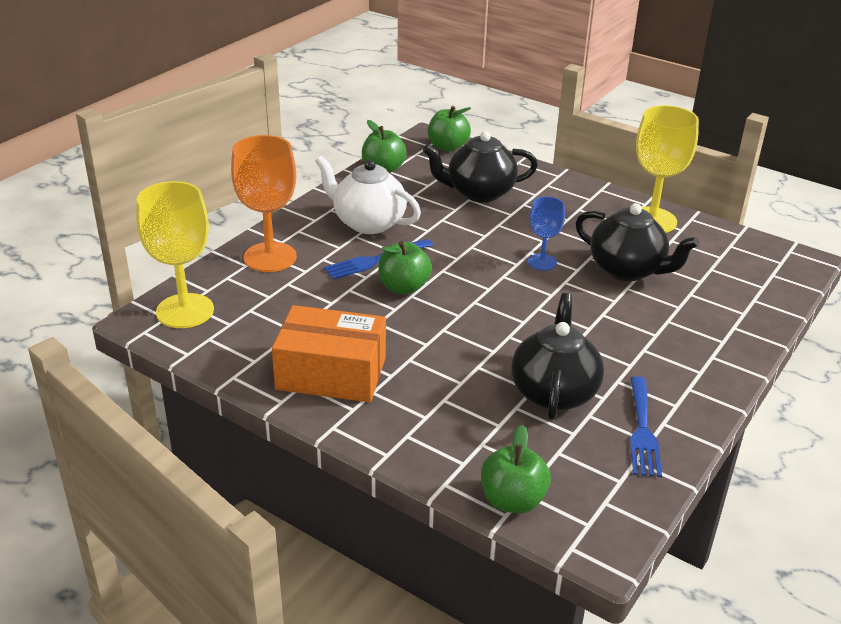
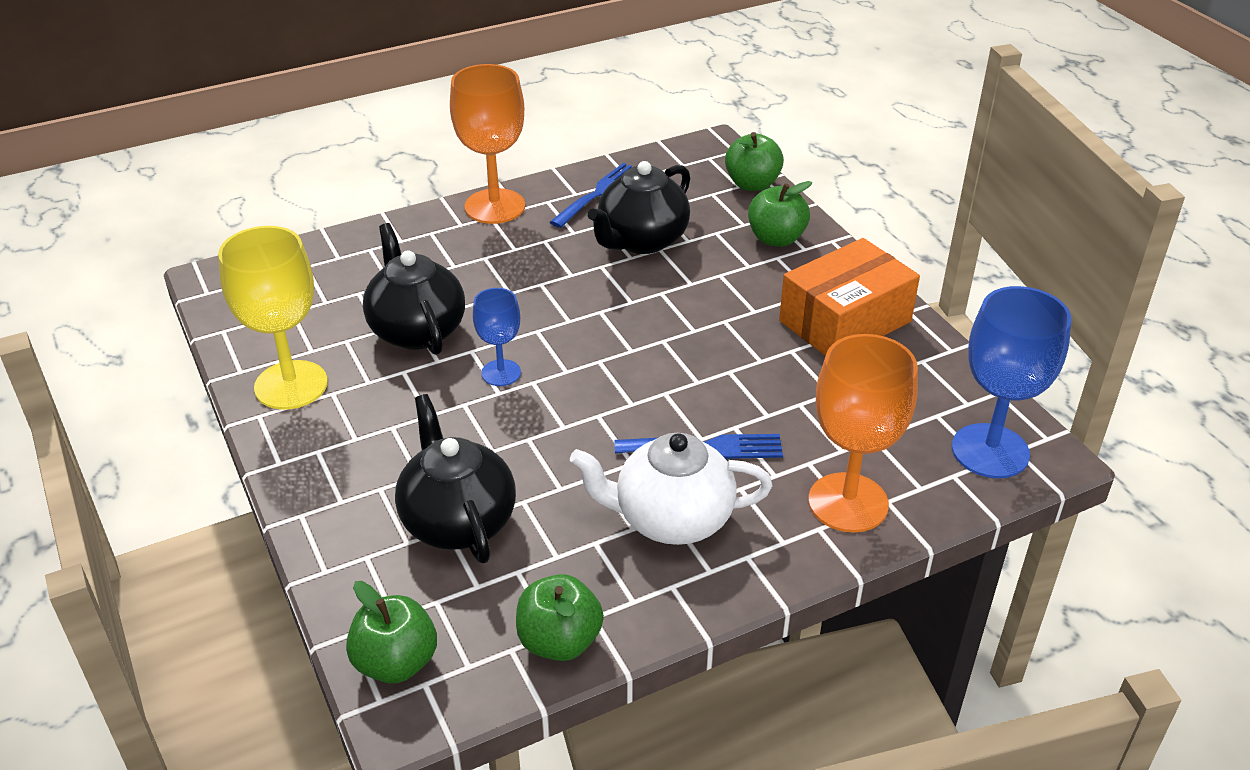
camera: 150 degrees left, 5 degrees up
yellow goblet [136,181,214,328] -> blue goblet [952,286,1071,478]
orange box [272,305,386,402] -> orange box turned 75 degrees counterclockwise [779,238,920,356]
white teapot [315,156,421,234] -> white teapot turned 120 degrees clockwise [570,433,772,545]
green apple [378,241,432,295] -> green apple moved to [748,181,812,247]
black teapot [423,131,538,202] -> black teapot turned 135 degrees counterclockwise [395,394,516,563]
none -> orange goblet [450,64,525,224]

